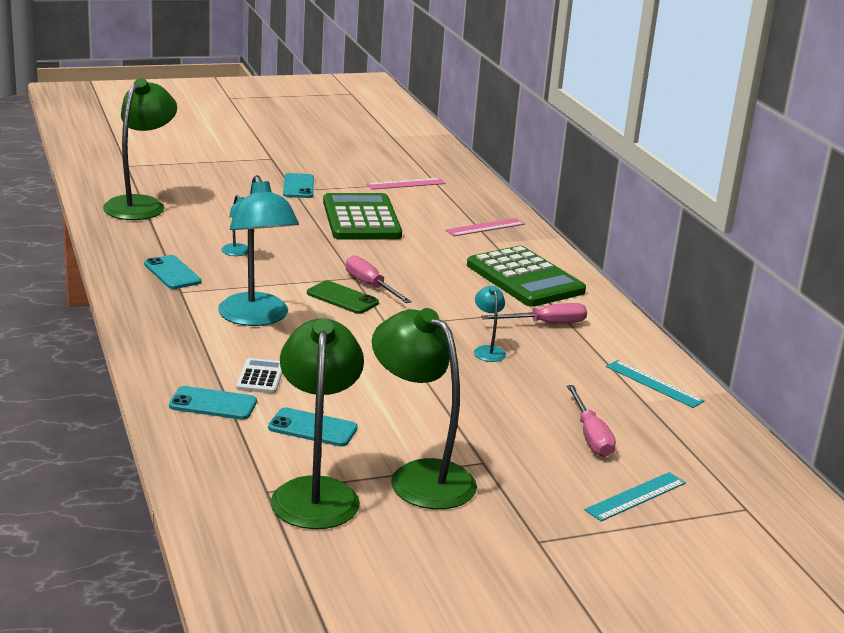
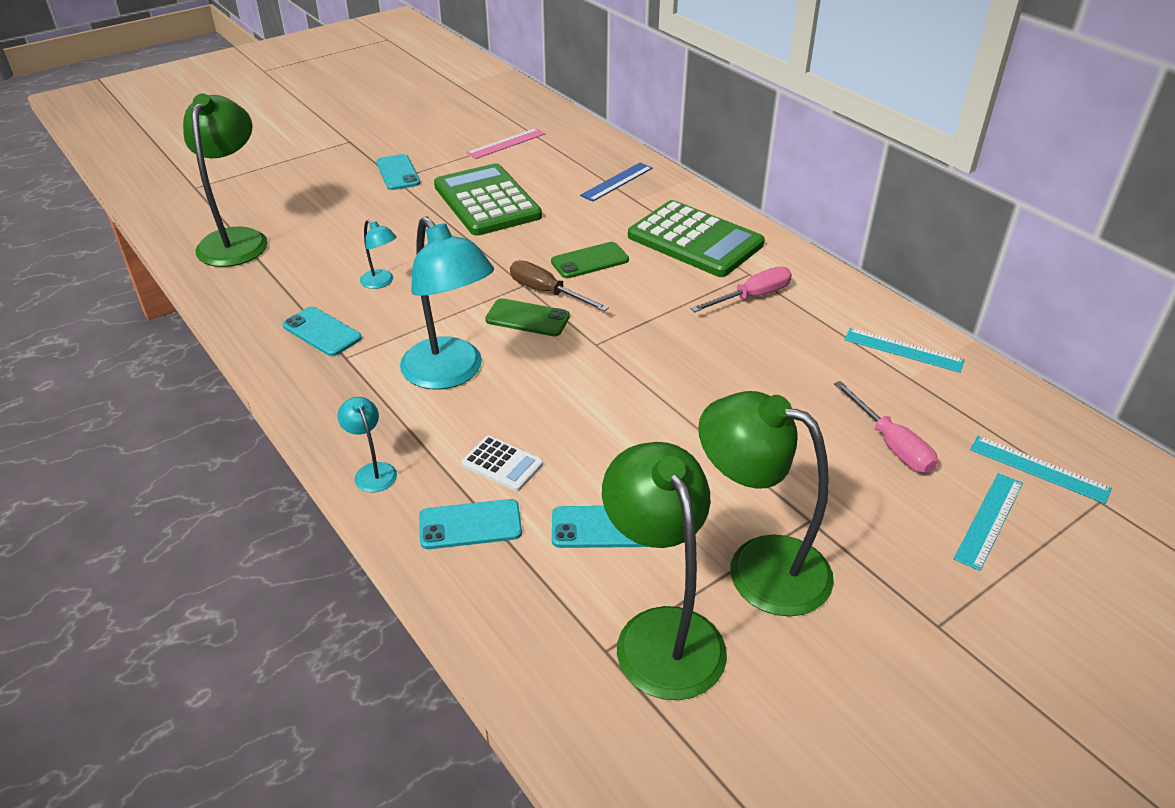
camera: 15 degrees left, 15 degrees up
white calculator [236,358,282,394] -> white calculator turned 135 degrees clockwise [461,436,543,491]
pink screwdriver [346,255,412,303] -> brown screwdriver [510,260,609,311]
pink ruler [445,218,525,236] -> blue ruler [580,163,652,202]
turquoise lamp [474,286,506,362] -> turquoise lamp moved to [337,397,397,493]
none -> green phone [551,242,629,278]
none -> turquoise ruler [970,436,1112,504]

